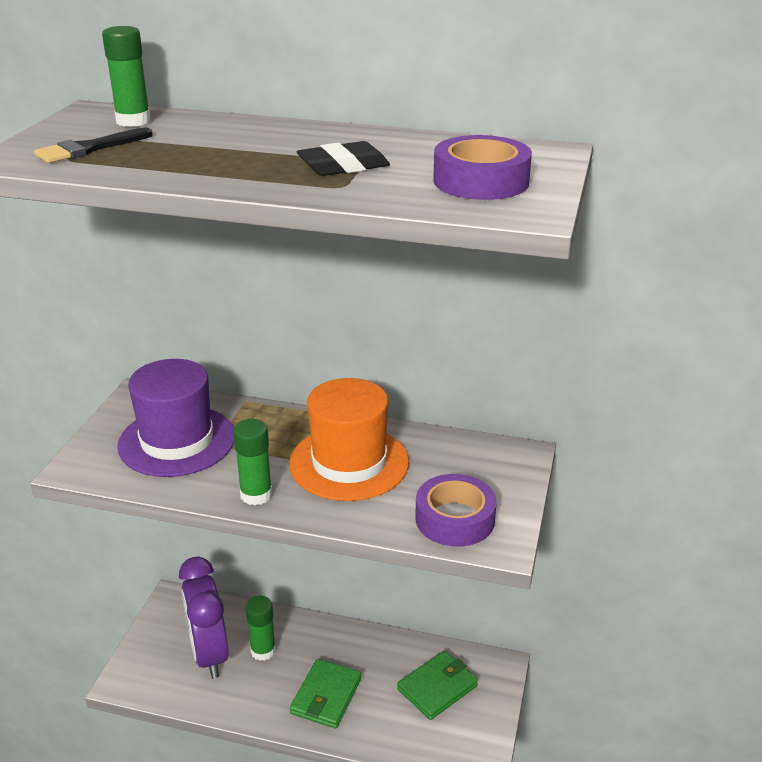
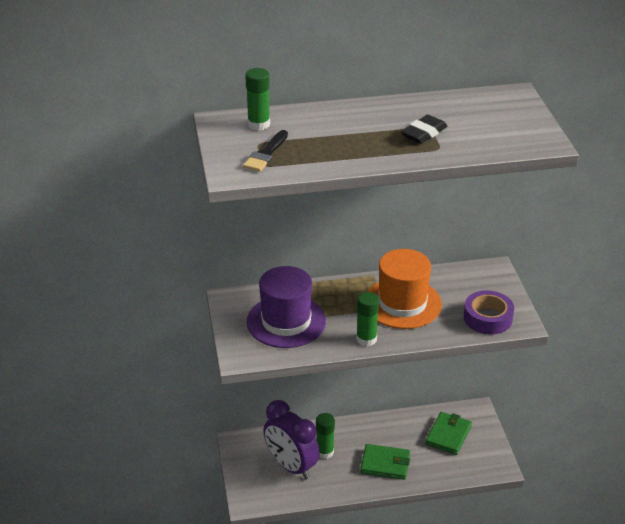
camera: 25 degrees left, 5 degrees up
green wallet [290,659,362,728] -> green wallet turned 75 degrees counterclockwise [360,444,410,480]
purple tape [433,135,532,200] -> none

